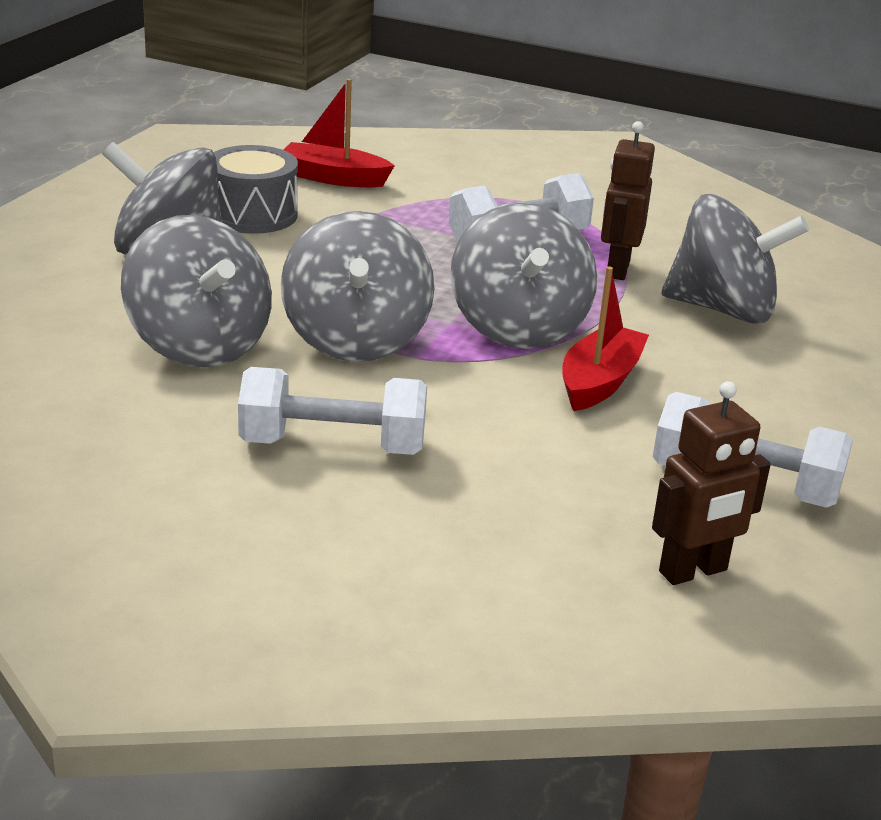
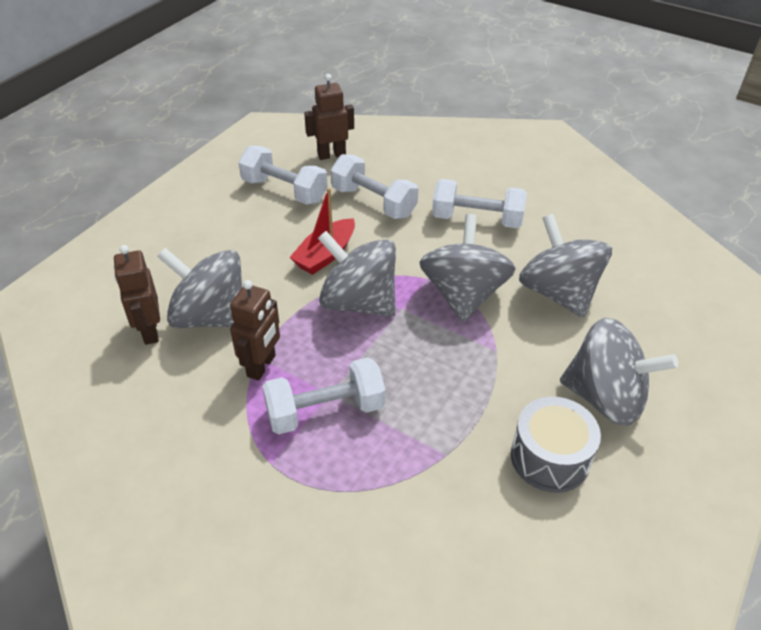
camera: 170 degrees left, 15 degrees up
red boat [283,79,395,187] -> none
grey spinning top [450,203,597,349] -> grey spinning top turned 60 degrees counterclockwise [318,231,396,317]
none -> brown robot [114,245,160,345]
none -> white dumbbell [331,154,418,219]

